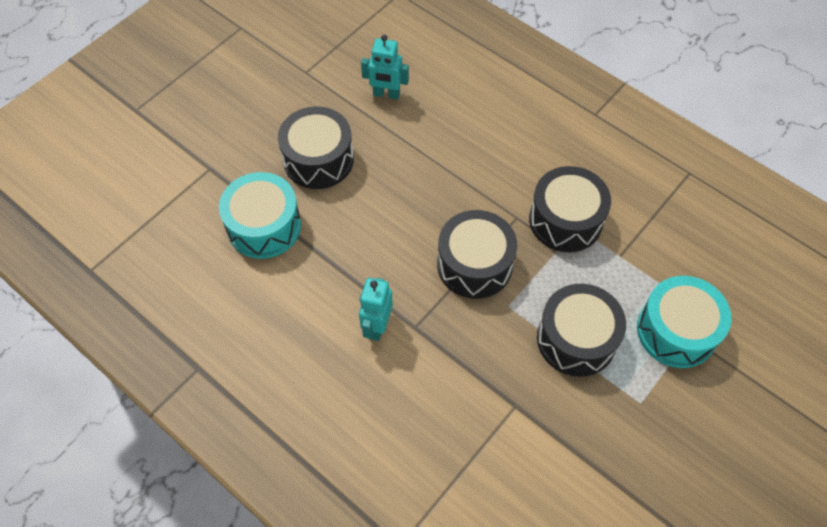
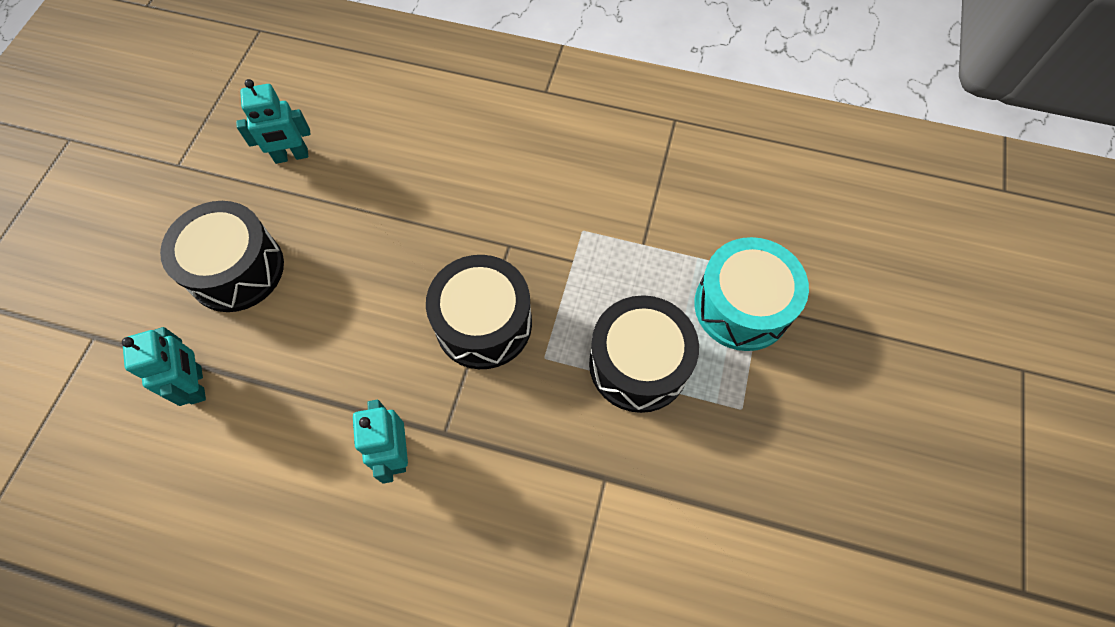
camera: 25 degrees left, 5 degrees up
turquoise drum [219,172,301,259] -> turquoise robot [122,327,206,406]
black drum [529,166,611,252] -> none

